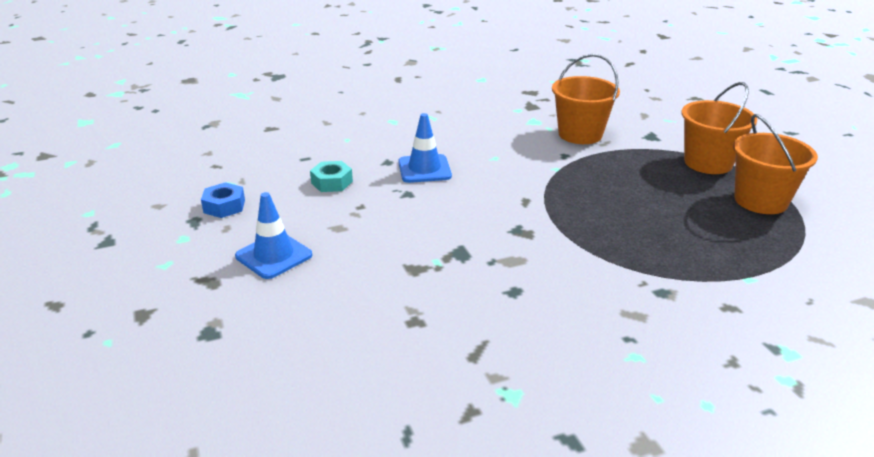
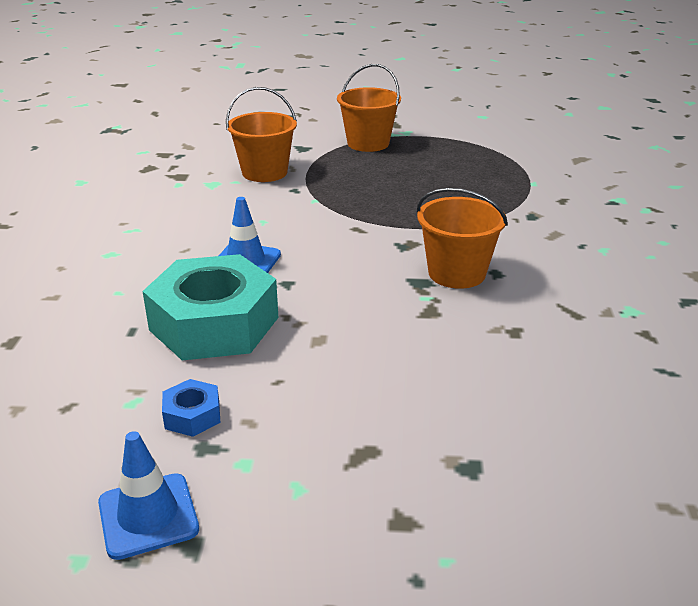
camera: 65 degrees left, 0 degrees up
blue traffic cone [235,192,312,279] -> blue traffic cone moved to [98,431,199,560]
turquoise nut [310,161,353,192] -> turquoise nut [142,254,279,360], size x2.41
orange bucket [733,114,818,214] -> orange bucket moved to [417,188,508,289]

